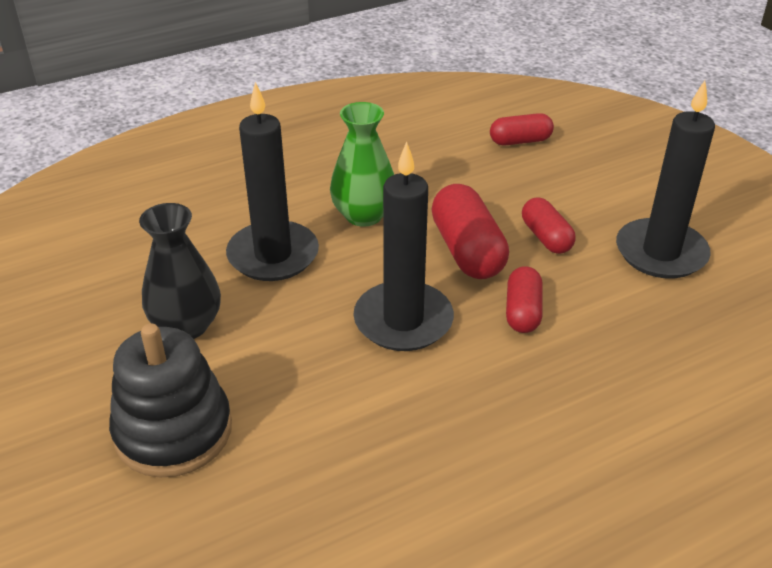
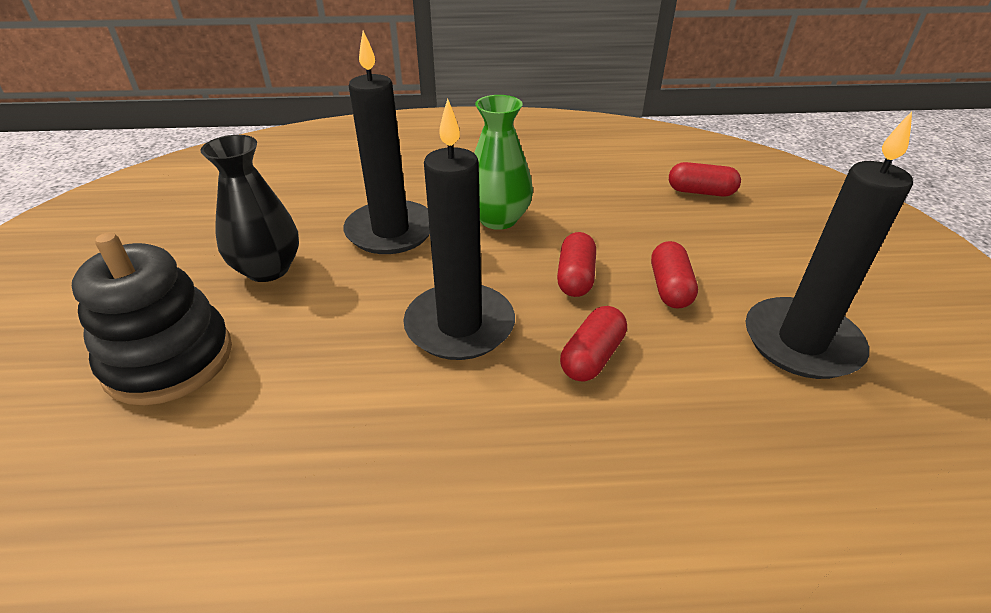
camera: 25 degrees right, 0 degrees up
red capsule [432,184,509,279] -> red capsule [557,232,596,297], size x0.62

